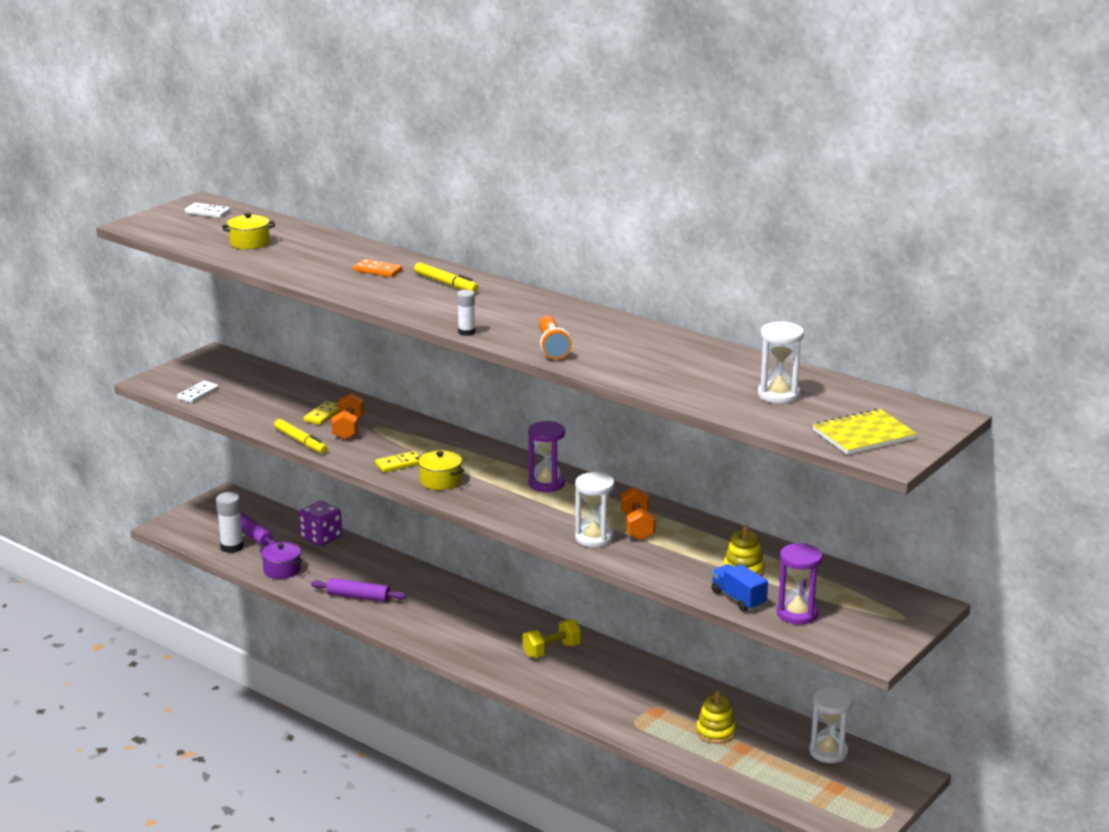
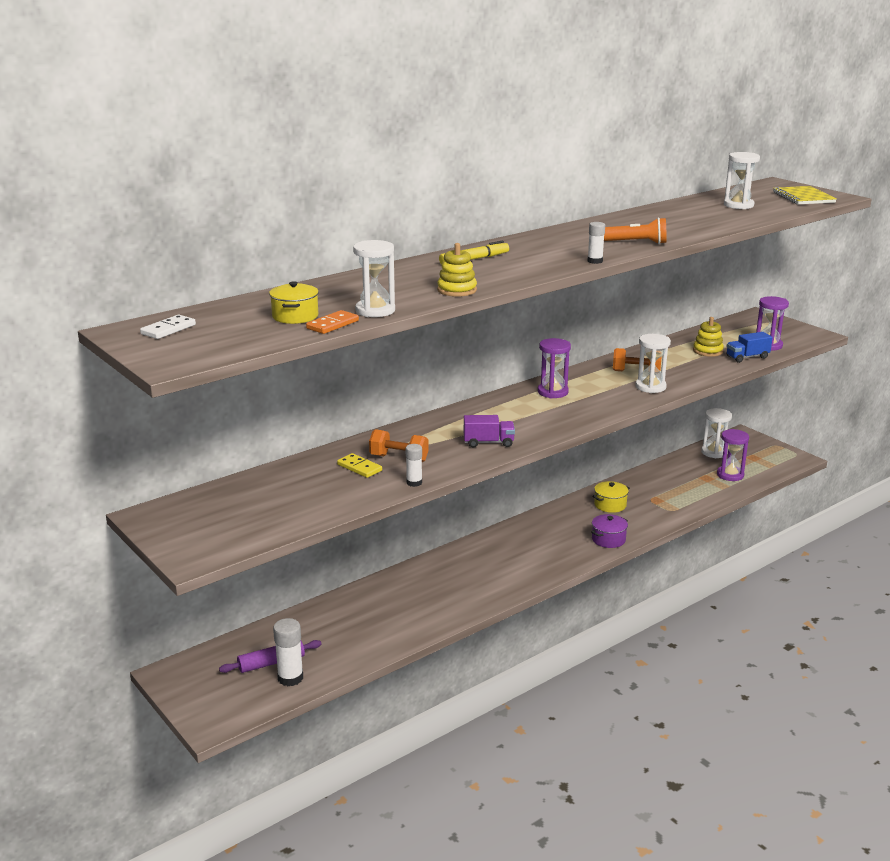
camera: 75 degrees left, 0 degrees up
white domino [177,381,219,403] -> none
purple pot [259,542,303,579] -> purple pot moved to [591,514,628,548]
yellow marker [274,419,327,453] -> white glue stick [406,444,422,487]
purple dice [299,501,342,546] -> none
purple rolling pin [311,578,406,602] -> none
orange domino [354,259,402,277] -> orange domino moved to [306,310,359,334]
yellow domino [375,451,420,473] -> purple truck [464,415,515,448]
yellow pot [416,450,464,490] -> yellow pot moved to [593,481,630,513]
yellow dumbbell [523,619,581,658] -> none
yellow stacking toy [696,691,736,744] -> yellow stacking toy moved to [437,243,477,297]
none -> white hourglass [353,240,395,317]
none -> purple hourglass [717,429,749,481]

